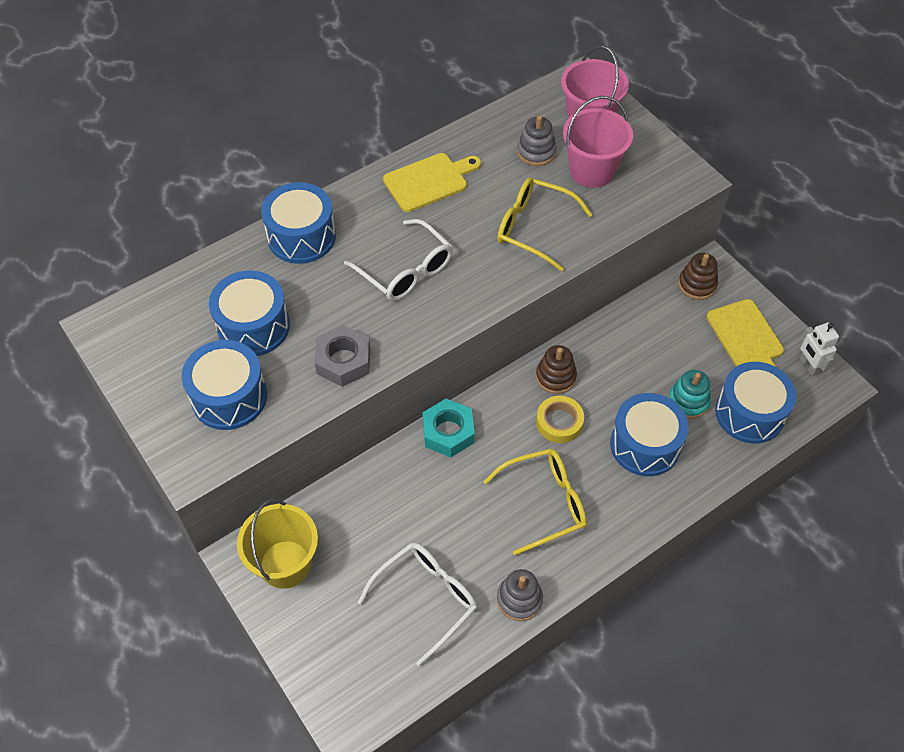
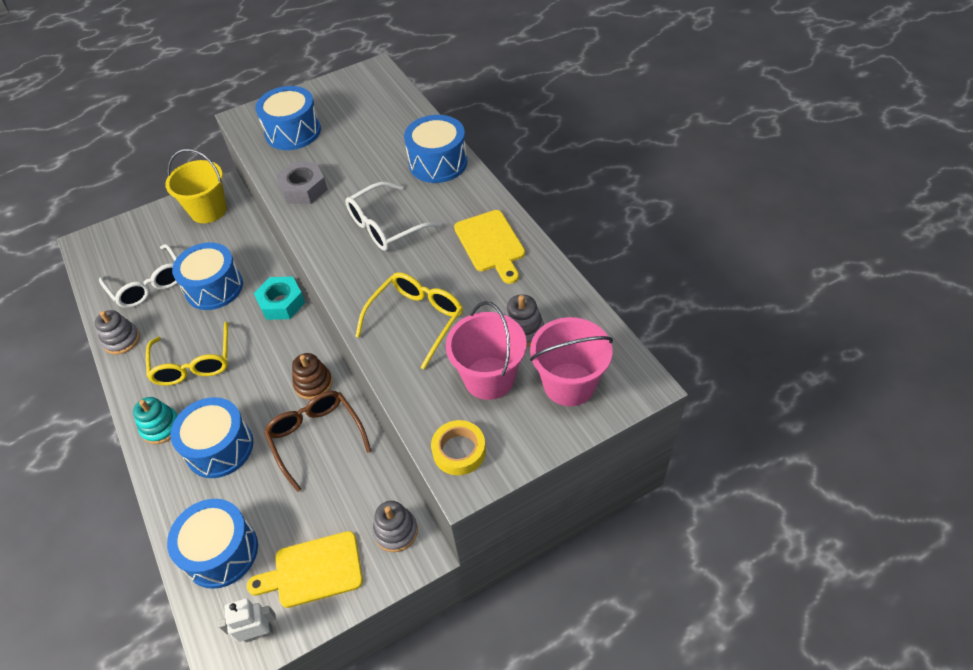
camera: 100 degrees right, 5 degrees down
blue drum [209,271,290,356] -> blue drum moved to [172,242,243,310]
yellow tape [536,396,584,443] -> yellow tape moved to [431,420,486,475]
turquoise stacking toy [668,370,711,419] -> turquoise stacking toy moved to [133,397,178,444]
brown stacking toy [678,253,718,300] -> grey stacking toy [373,501,418,552]
none -> brown glasses [264,391,371,492]

